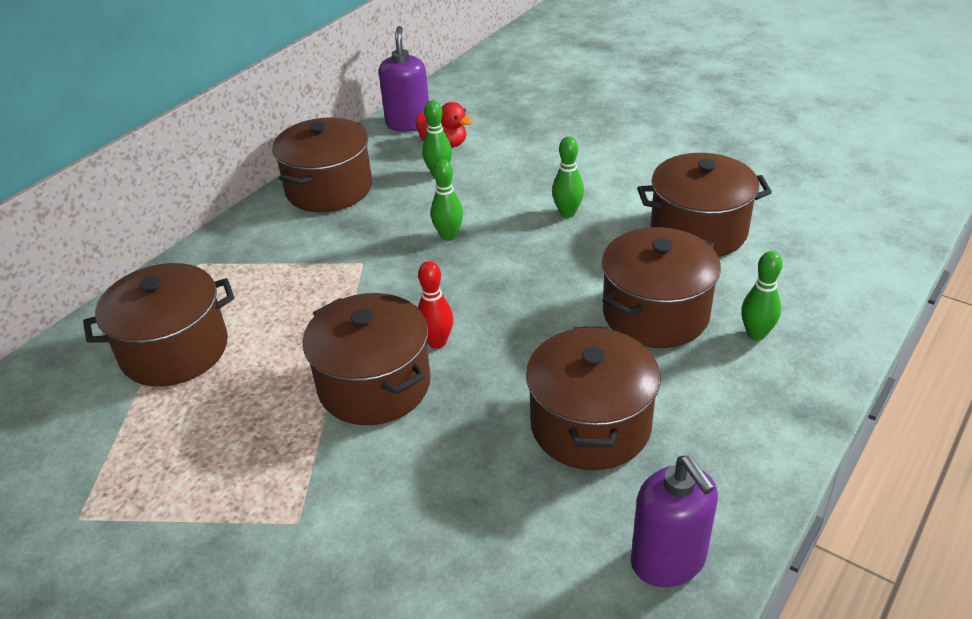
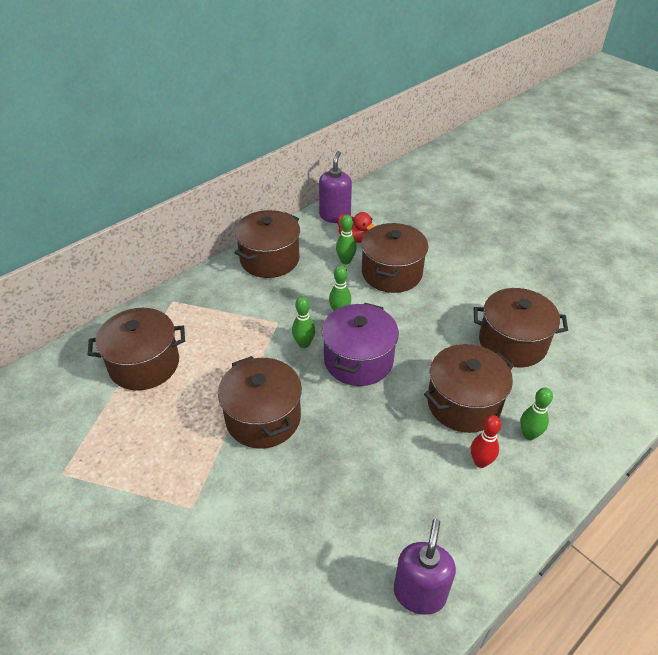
camera: 10 degrees right, 5 degrees up
red bowling pin [418,261,453,349] -> red bowling pin moved to [471,415,501,468]
brown pot [526,326,661,470] -> brown pot moved to [361,223,428,293]
green bowling pin [552,137,584,218] -> green bowling pin moved to [292,296,315,348]
purple soap dispenser [631,456,718,587] -> purple soap dispenser turned 150 degrees counterclockwise [394,519,456,615]
none -> purple pot [322,303,399,386]

